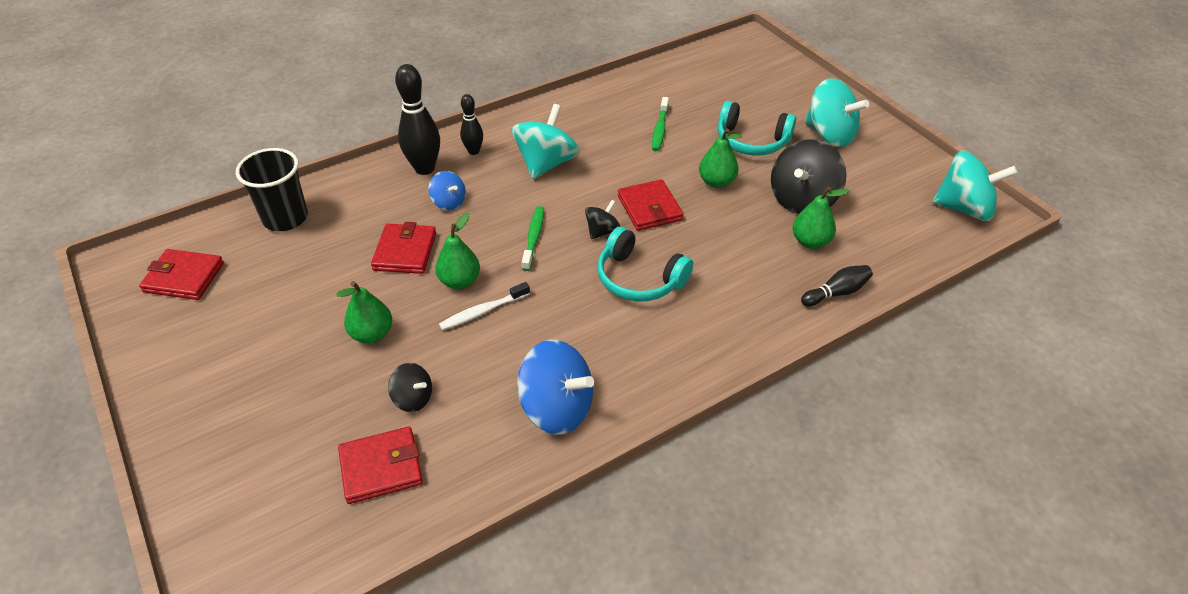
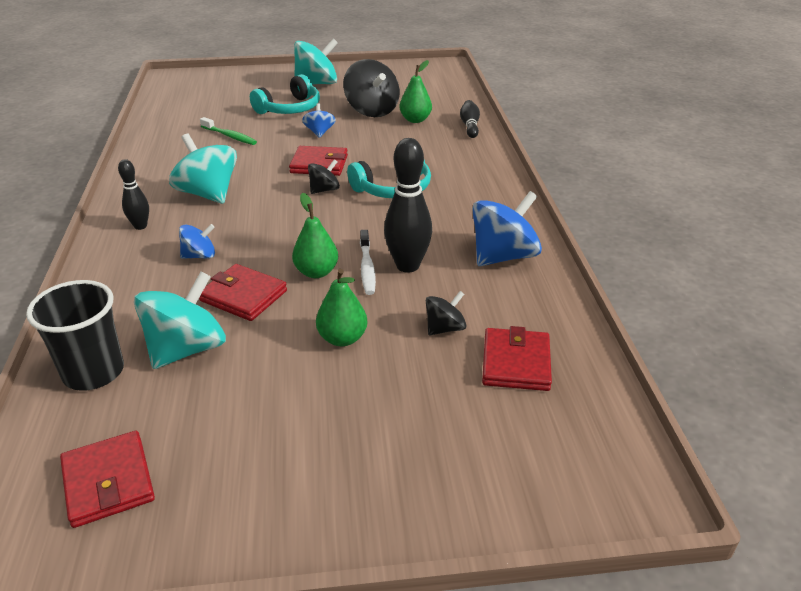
camera: 65 degrees left, 10 degrees down
red wallet [139,249,224,300] -> red wallet turned 60 degrees counterclockwise [60,431,155,528]
black bowling pin [395,64,440,175] -> black bowling pin moved to [384,138,432,273]
green toothbrush [522,206,544,271] -> none
black spinning top [585,200,620,239] -> black spinning top turned 75 degrees clockwise [308,159,340,194]
green pear [699,128,742,188] -> blue spinning top [302,103,336,138]
turquoise spinning top [933,150,1018,221] -> turquoise spinning top moved to [134,272,226,369]

